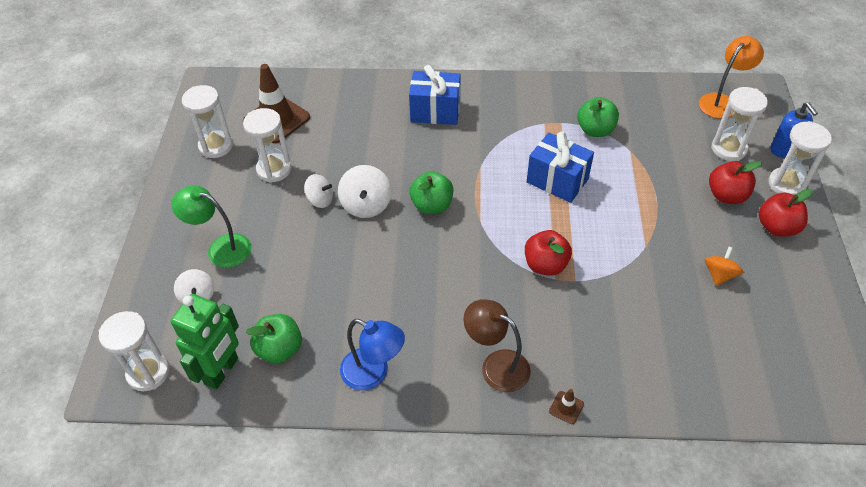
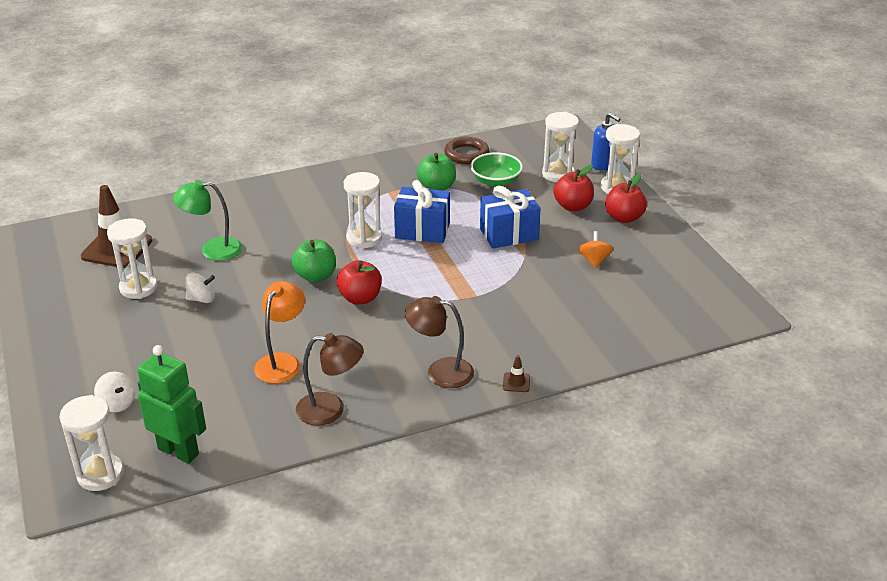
camera: 25 degrees left, 15 degrees down
green lamp [171,185,251,268] -> green lamp moved to [173,180,243,261]
green robot [171,294,239,390] -> green robot turned 60 degrees counterclockwise [137,345,206,464]
white hourglass [182,85,233,158] -> white hourglass moved to [344,172,382,249]
green apple [246,314,302,364] -> none
white spinning top [338,165,392,218] -> none
blue lamp [340,319,405,390] -> brown lamp [296,333,364,426]
blue gift [409,65,461,125] -> blue gift moved to [480,186,541,249]
red apple [525,230,572,276] -> red apple moved to [337,260,382,305]
orange lamp [699,36,764,119] -> orange lamp moved to [254,281,305,384]
none -> brown ring [444,137,489,164]
none -> green bowl [471,152,523,187]

